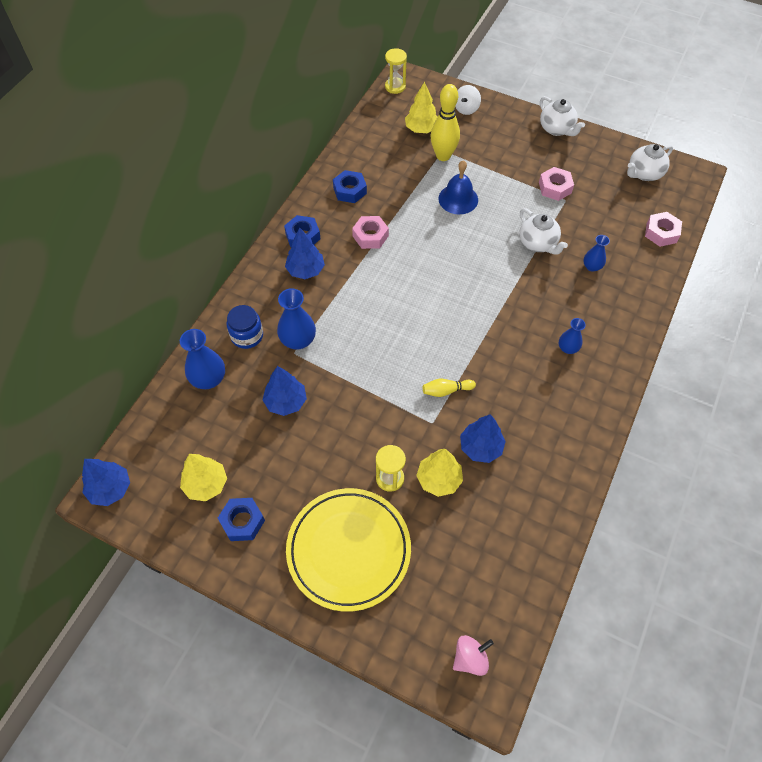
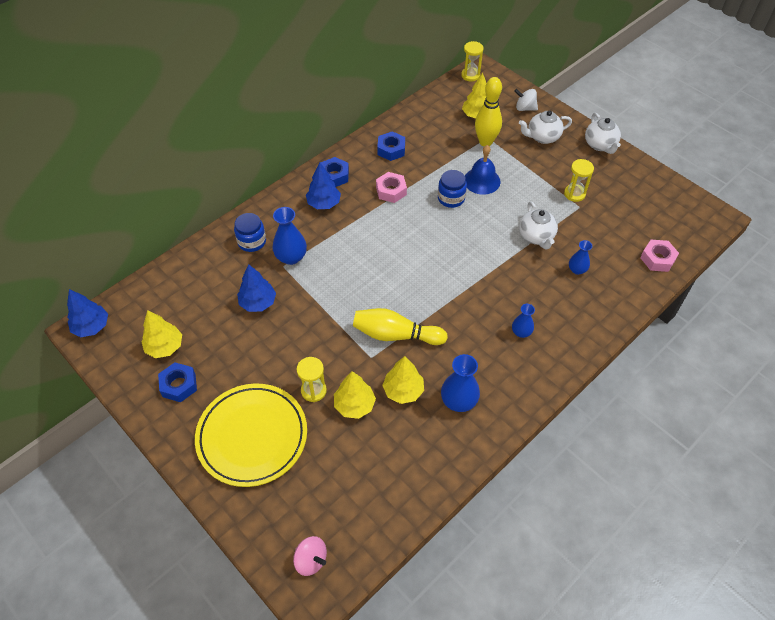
camera: 20 degrees right, 5 degrees down
blue vase [180,329,225,389] -> blue vase moved to [441,354,480,412]
yellow bowling pin [423,379,476,397] -> yellow bowling pin [353,308,448,345], size x1.91
pink spinning top [453,635,494,676] -> pink spinning top turned 45 degrees clockwise [293,536,327,576]
white spinning top [455,85,481,115] -> white spinning top turned 60 degrees clockwise [514,89,538,111]
blue tree [460,414,506,463] -> yellow tree [382,356,424,404]
pink nut [539,167,574,201] -> yellow hourglass [564,159,594,202]
white teapot [627,144,673,181] -> white teapot moved to [519,111,572,144]
none -> blue jar [438,170,467,208]

